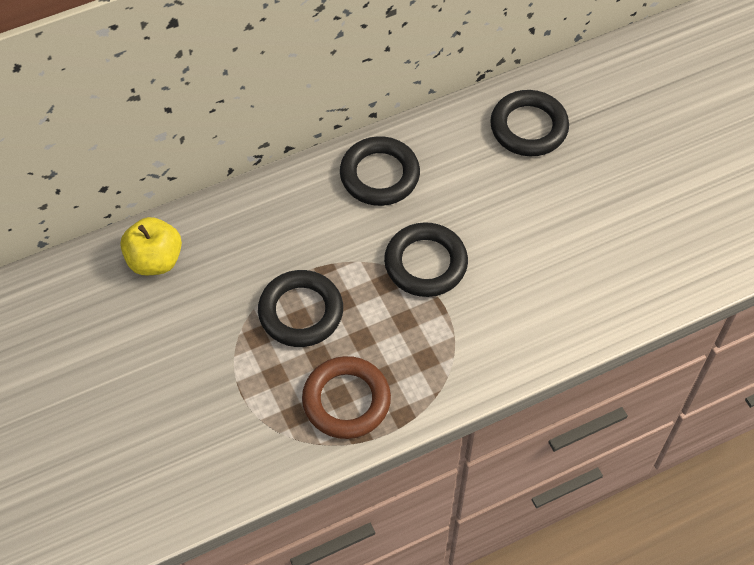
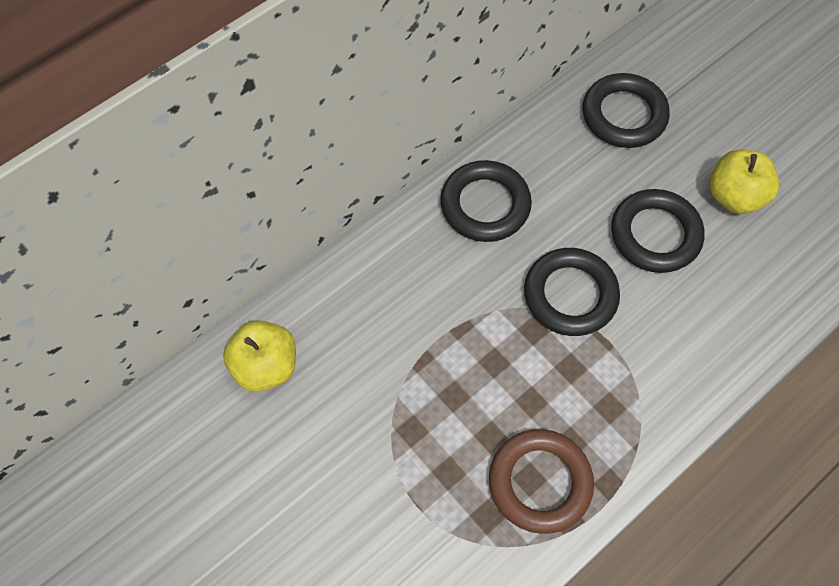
camera: 15 degrees left, 5 degrees up
black ring [258,270,343,347] -> black ring moved to [611,189,704,273]
none -> yellow apple [710,149,779,214]

